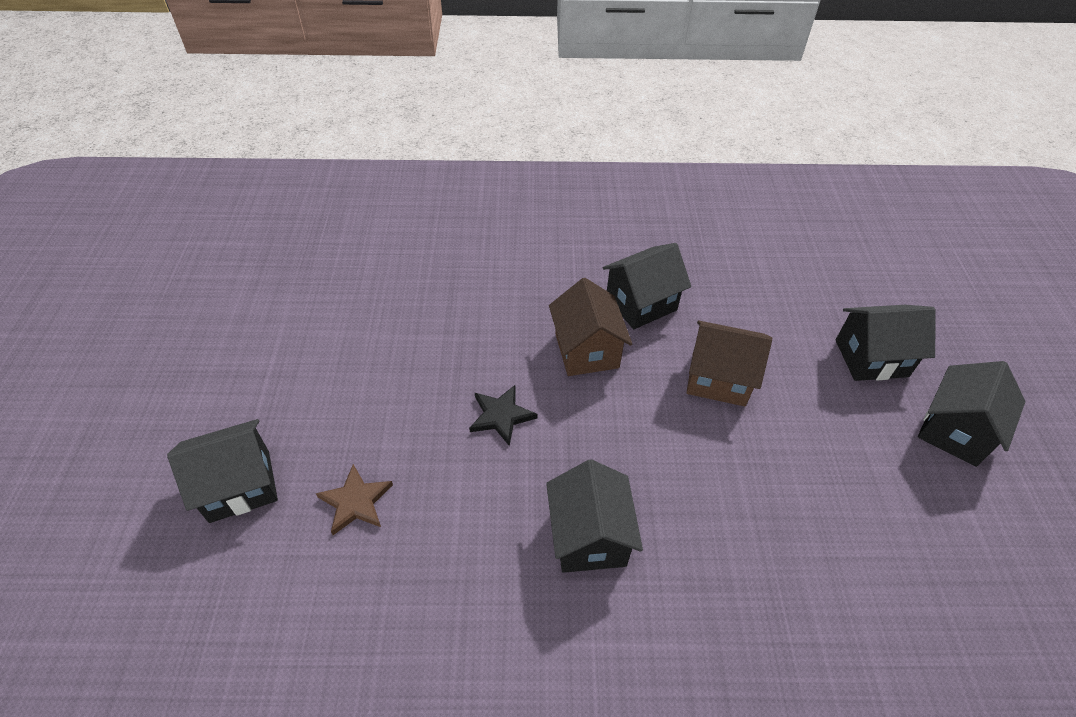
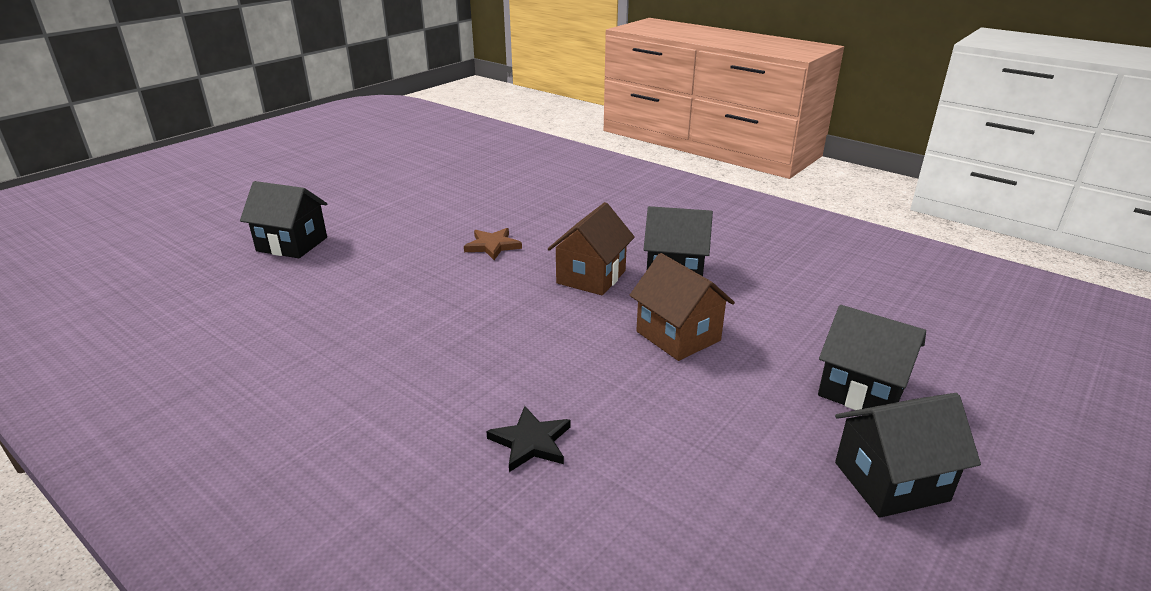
camera: 40 degrees right, 20 degrees down
brown star [316,464,393,535] -> brown star moved to [464,228,522,260]
black star [469,385,537,446] -> black star moved to [486,406,571,472]
black house [546,459,643,573] -> none

